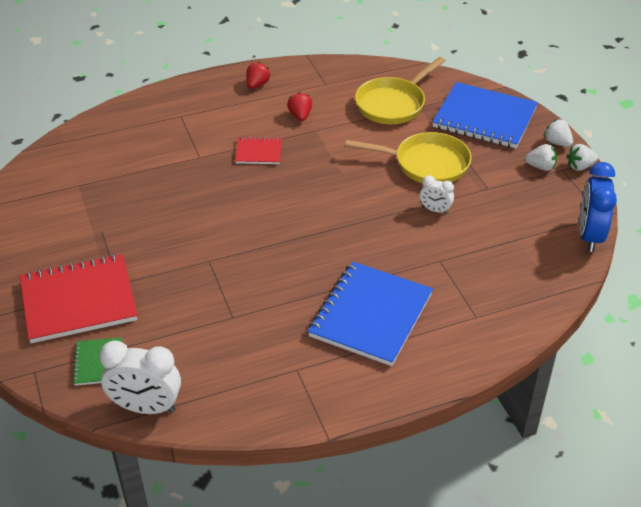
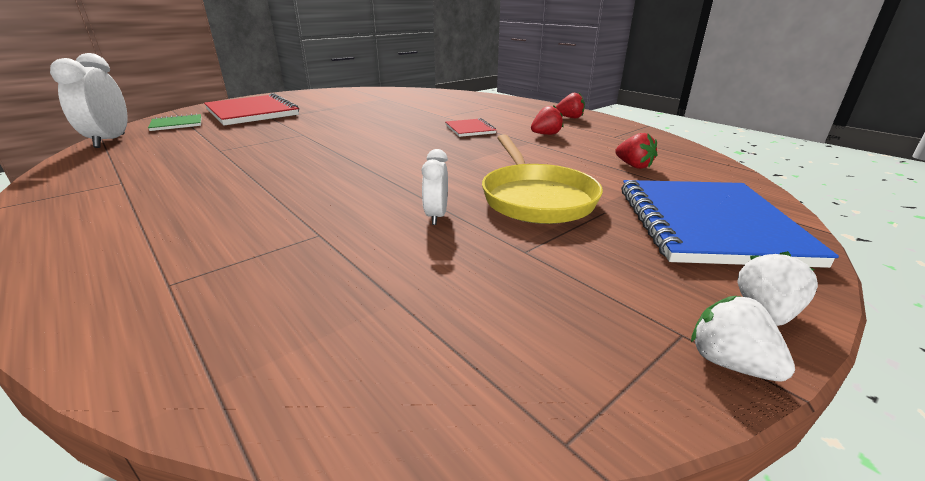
camera: 70 degrees right, 15 degrees down
blue notebook [308,262,433,366] -> none
yellow pan [355,57,445,124] -> red strawberry [615,133,657,169]
white strawberry [525,144,557,171] -> none
blue clock [579,162,617,252] -> none

